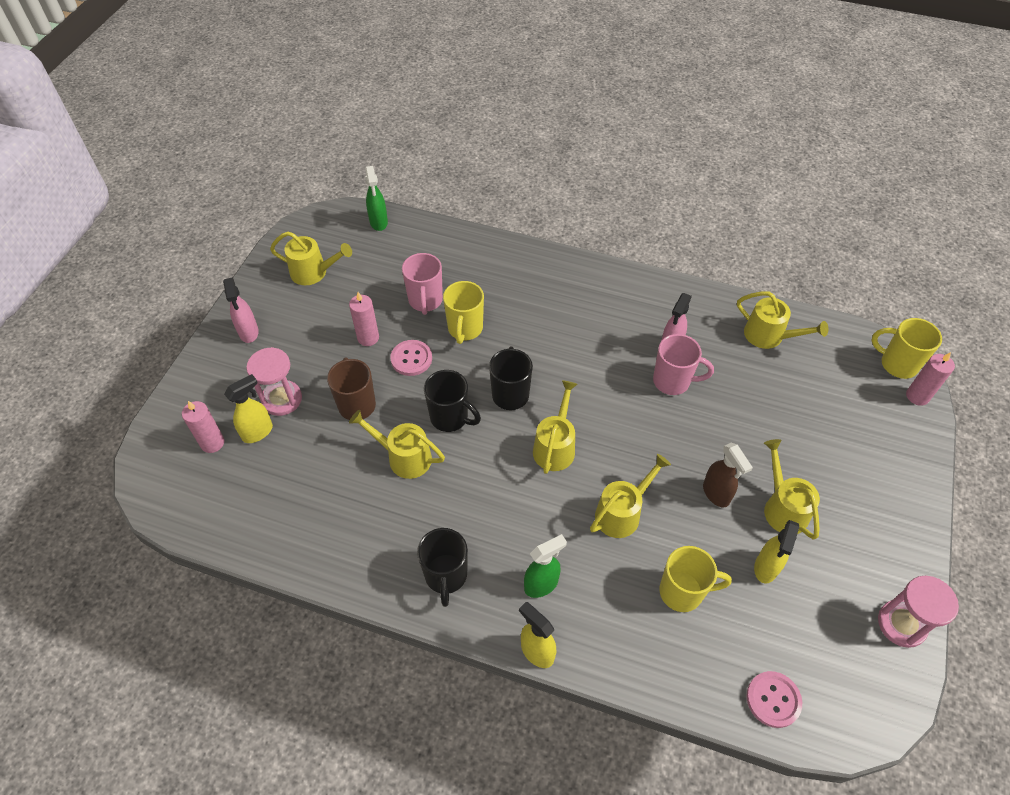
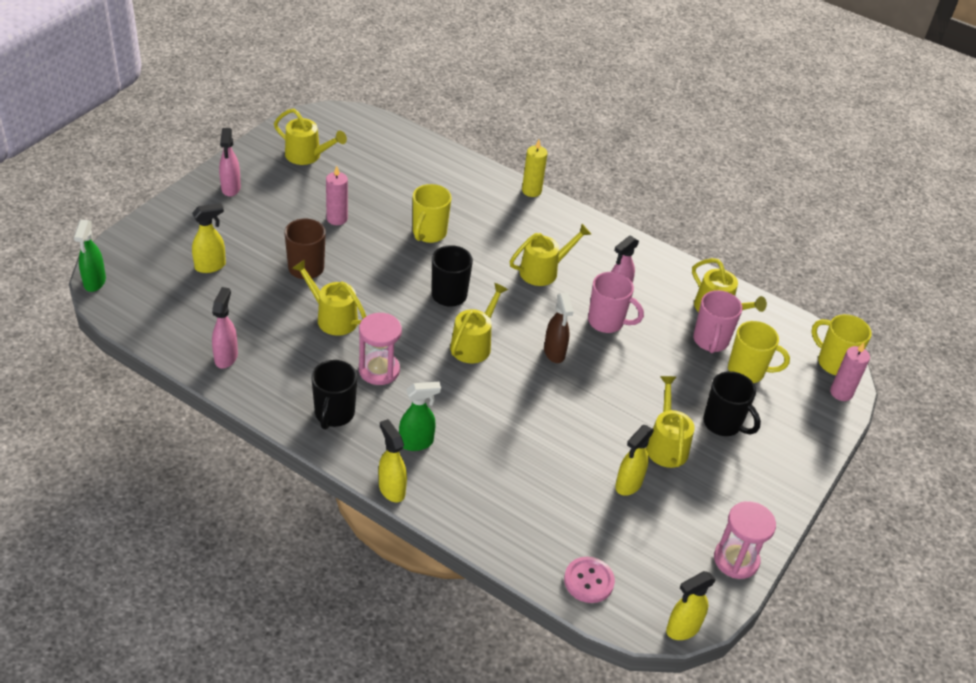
camera: 10 degrees right, 10 degrees down
pink candle [182,401,224,453] -> none
pink hourglass [246,347,302,416] -> pink hourglass moved to [359,313,402,385]
green spray bottle [365,166,388,231] -> green spray bottle moved to [74,220,106,292]
pink button [391,340,432,376] -> none
pink mug [402,253,443,315] -> pink mug moved to [693,290,742,353]
black mug [424,370,481,432] -> black mug moved to [703,371,761,436]
yellow watering can [590,454,671,538] -> yellow watering can moved to [510,224,591,286]
yellow mug [659,546,732,612] -> yellow mug moved to [728,321,790,383]
brown spray bottle [703,443,753,507] -> brown spray bottle moved to [544,293,573,363]
none -> pink spray bottle [212,287,238,369]
none -> yellow candle [522,140,547,197]
none -> yellow spray bottle [666,571,716,640]

